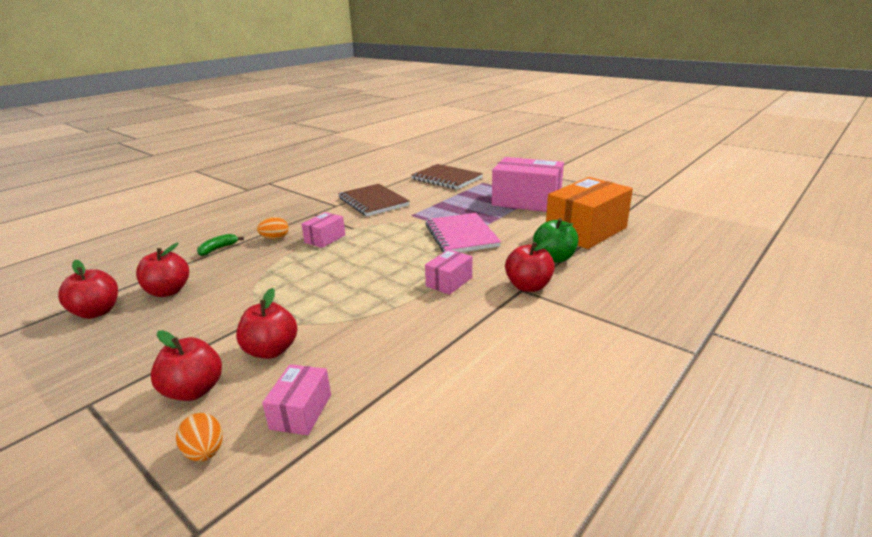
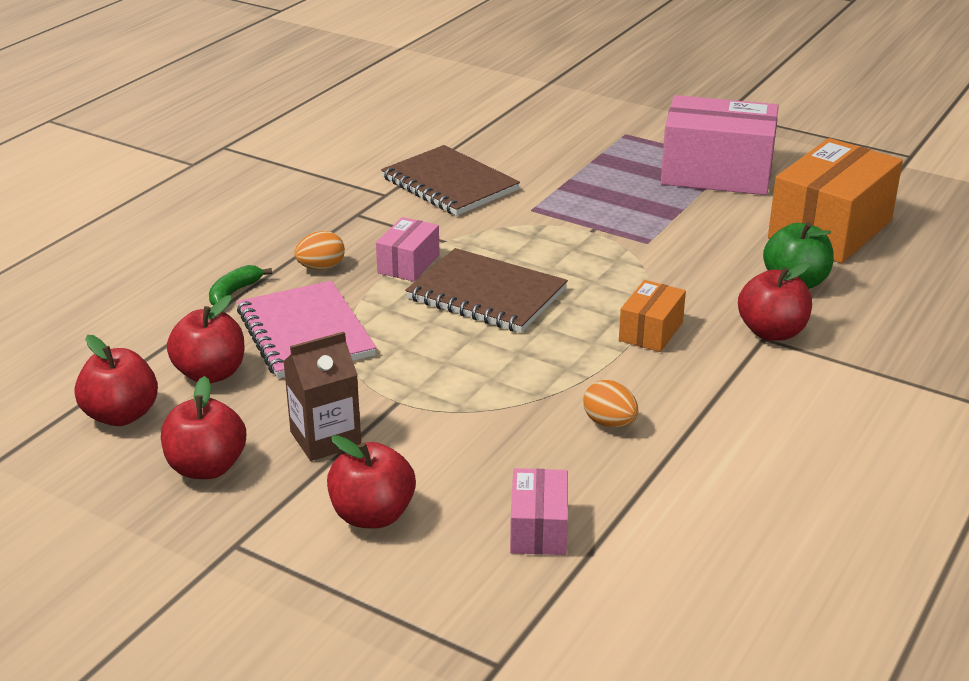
camera: 10 degrees left, 5 degrees up
orange egg [176,413,223,462] -> orange egg moved to [583,380,638,428]
red apple [236,288,297,359] -> red apple moved to [161,376,246,479]
brown notebook [411,164,483,189] -> brown notebook moved to [405,248,568,333]
pink notebook [425,213,501,252] -> pink notebook moved to [237,281,376,379]
pink box [425,249,472,295] -> orange box [619,280,686,352]
none -> brown carton [283,332,361,461]

